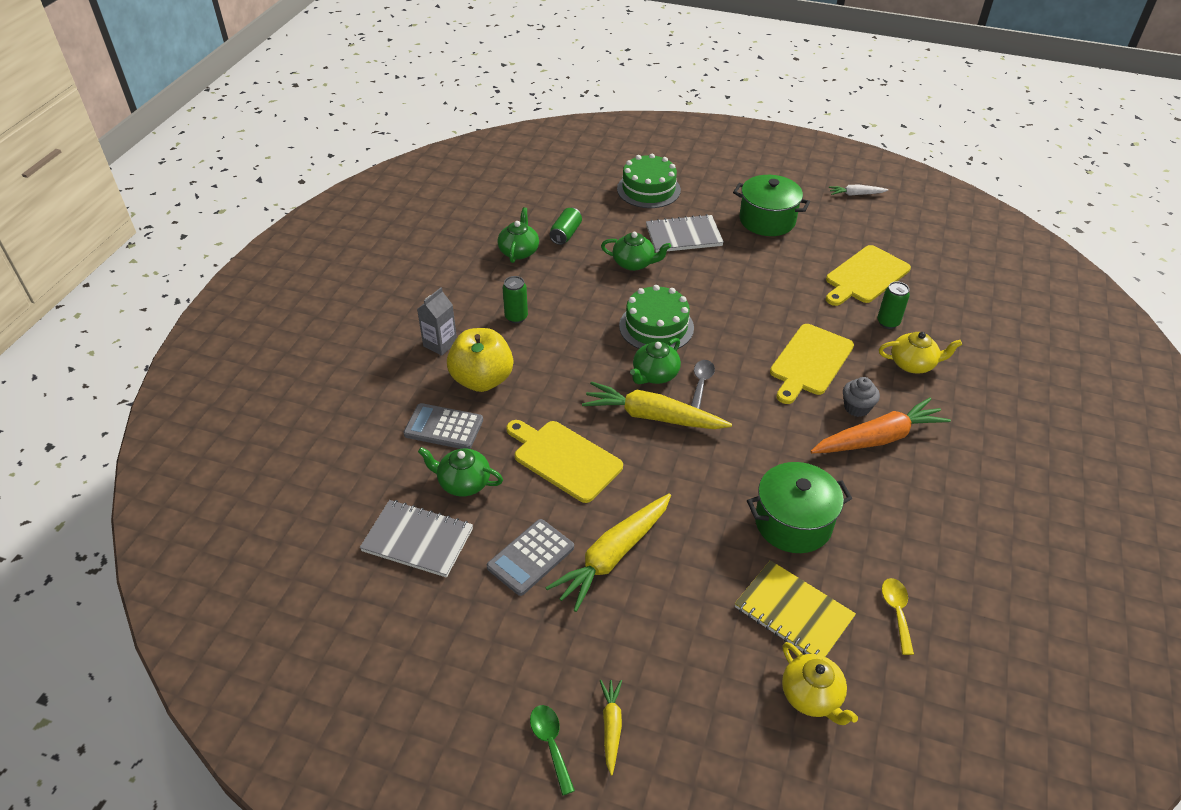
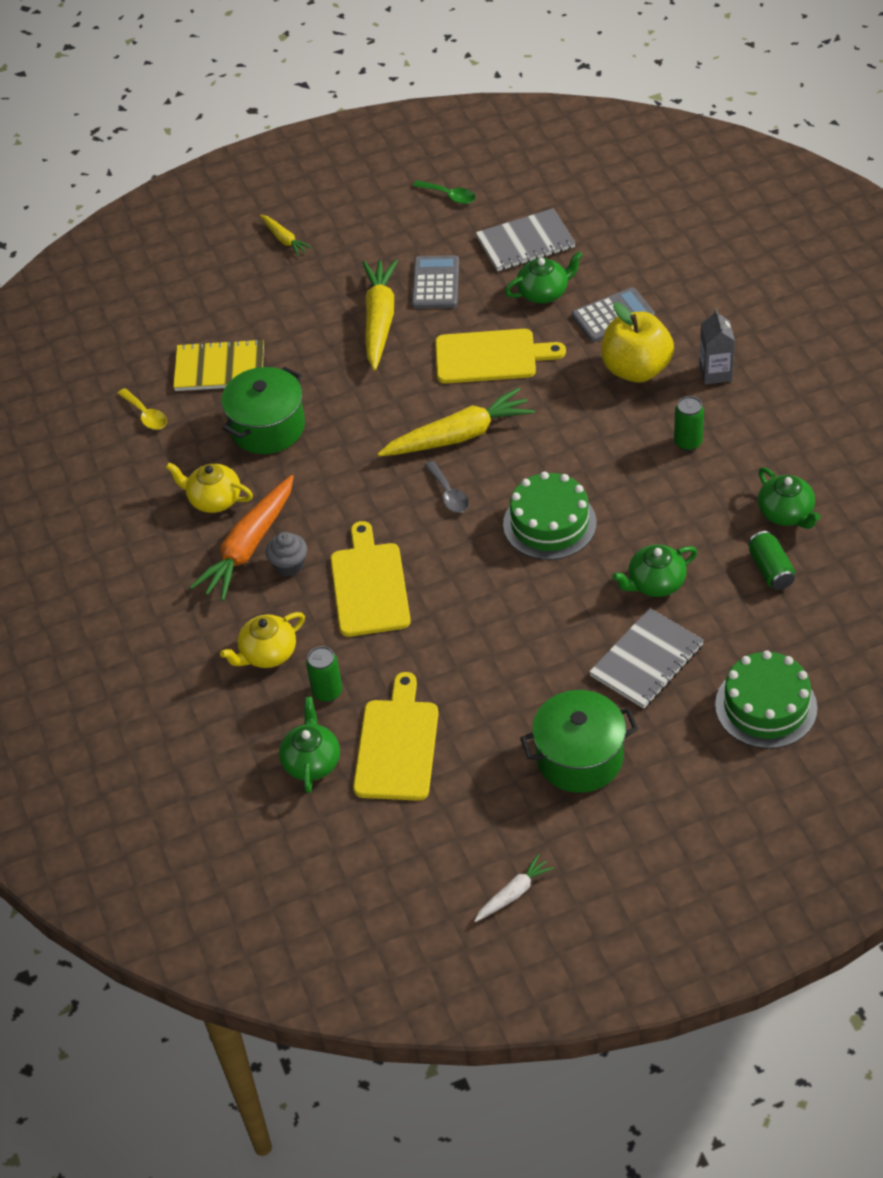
camera: 145 degrees right, 5 degrees up
green spoon [530,705,575,796] -> green spoon moved to [413,180,476,204]
green teapot [630,338,681,384] -> green teapot moved to [279,697,340,793]
yellow teapot [782,642,858,725] -> yellow teapot moved to [166,462,253,513]

